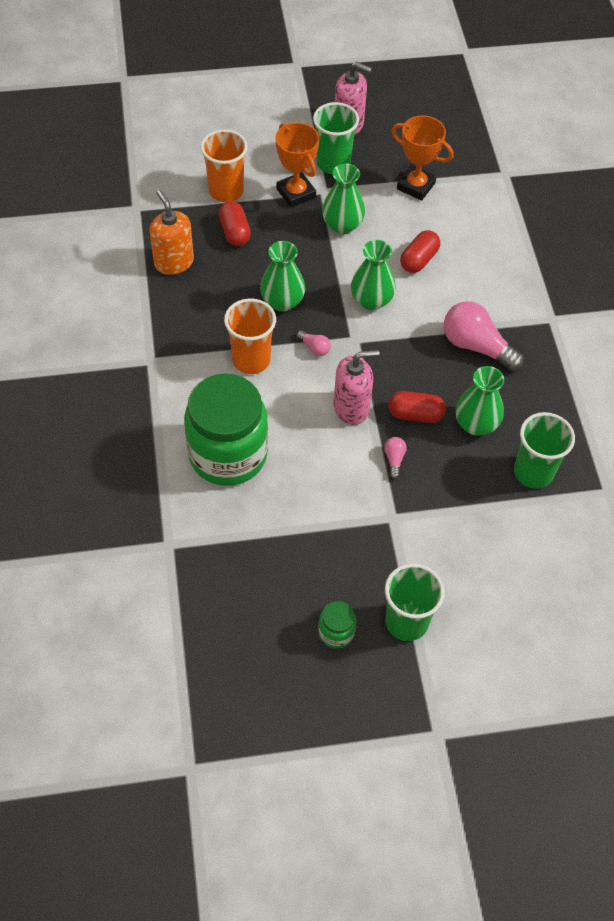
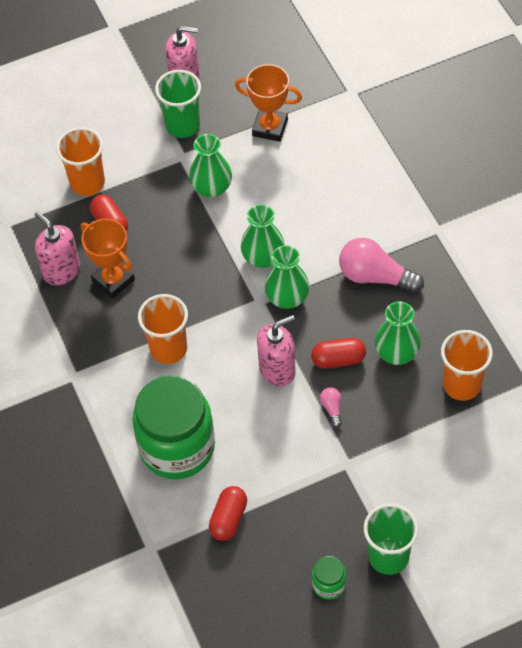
camera: 10 degrees left, 0 degrees up
orange soap dispenser [150,190,194,275] -> pink soap dispenser [35,211,80,286]
green vase [260,241,305,312] -> green vase moved to [265,245,309,309]
orange trophy [275,122,319,208] -> orange trophy moved to [81,219,135,299]
pink light bulb [297,330,331,356] -> none
red capsule [400,230,440,273] -> red capsule moved to [209,486,247,541]
green cup [514,412,575,489] -> orange cup [441,330,493,401]

